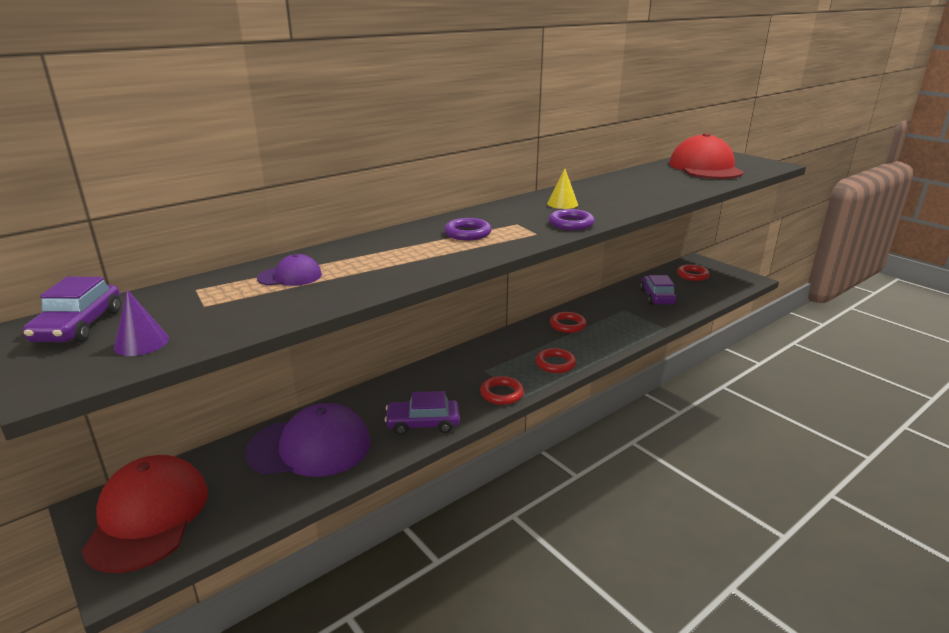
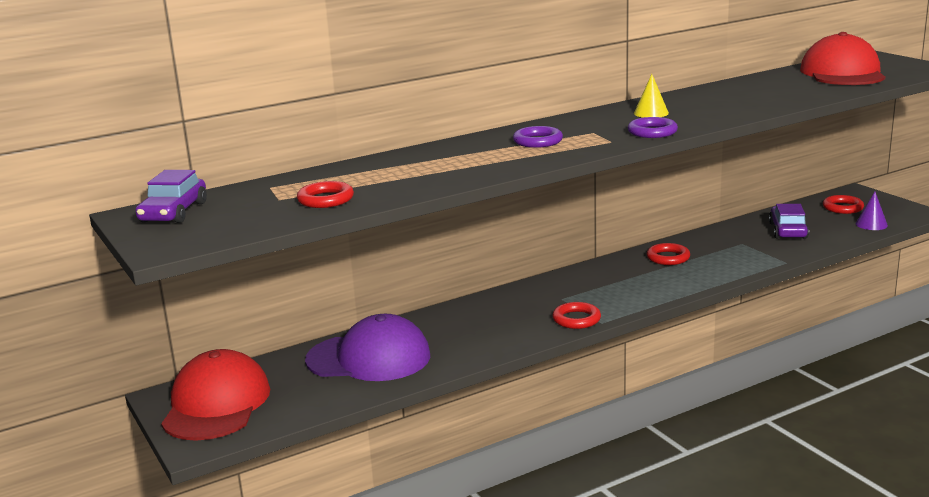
camera: 10 degrees right, 5 degrees down
purple cone [114,290,169,356] -> purple cone moved to [856,192,888,230]
purple cap [257,254,322,286] -> none
purple car [385,391,460,435] -> none
red ring [535,348,576,373] -> red ring moved to [297,181,354,208]

